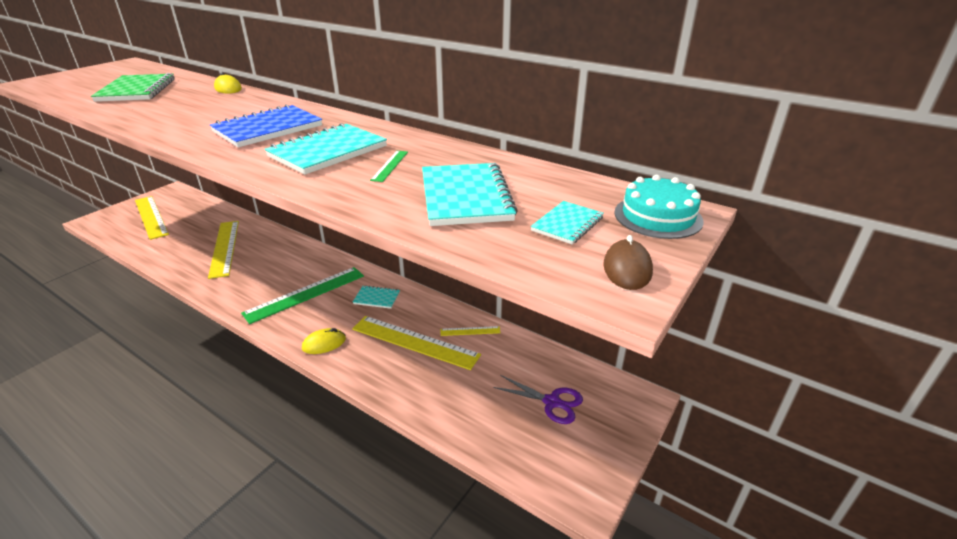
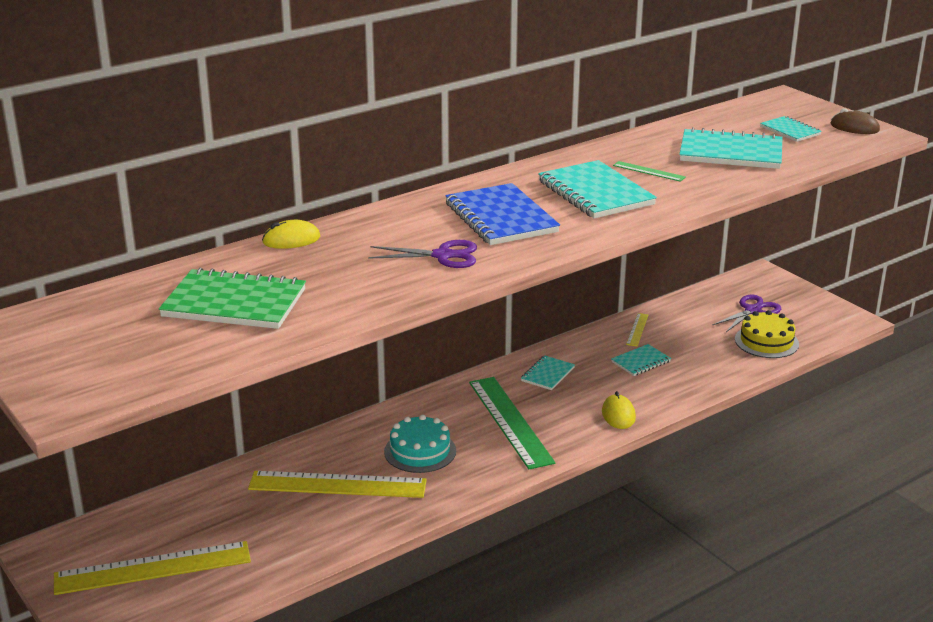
camera: 70 degrees left, 5 degrees down
yellow ruler [352,316,481,370] -> turquoise notebook [611,344,671,376]
turquoise cake [614,175,704,239] -> turquoise cake moved to [384,415,456,473]
none -> purple scissors [368,240,477,268]
none -> yellow cake [735,310,799,358]

